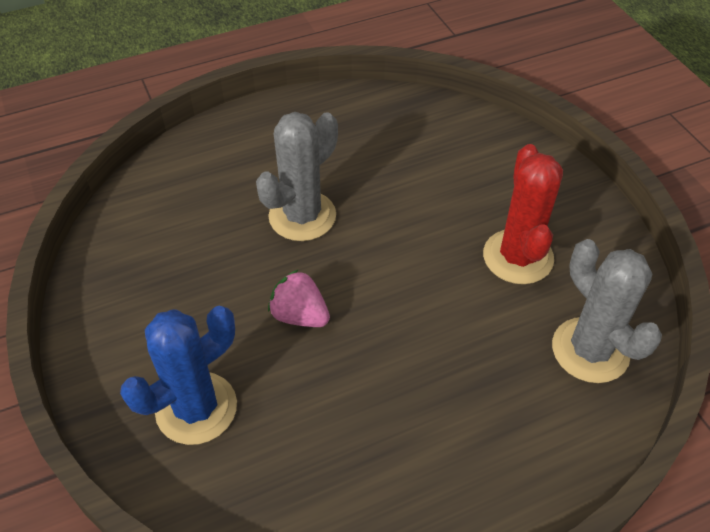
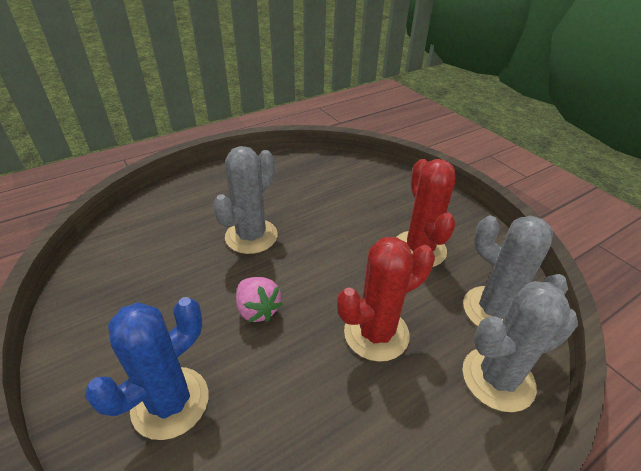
camera: 10 degrees left, 10 degrees down
pink strawberry [268,269,330,327] -> pink strawberry turned 150 degrees counterclockwise [236,277,282,322]
none -> red cactus [337,237,435,362]
none -> grey cactus [463,281,578,412]

